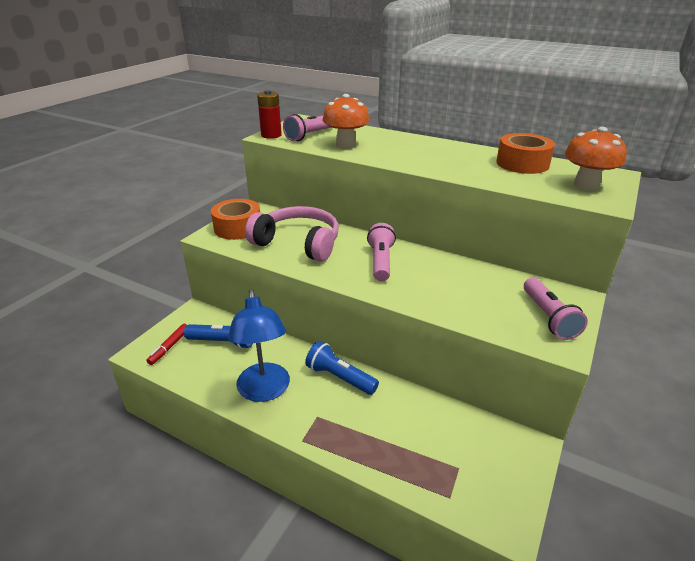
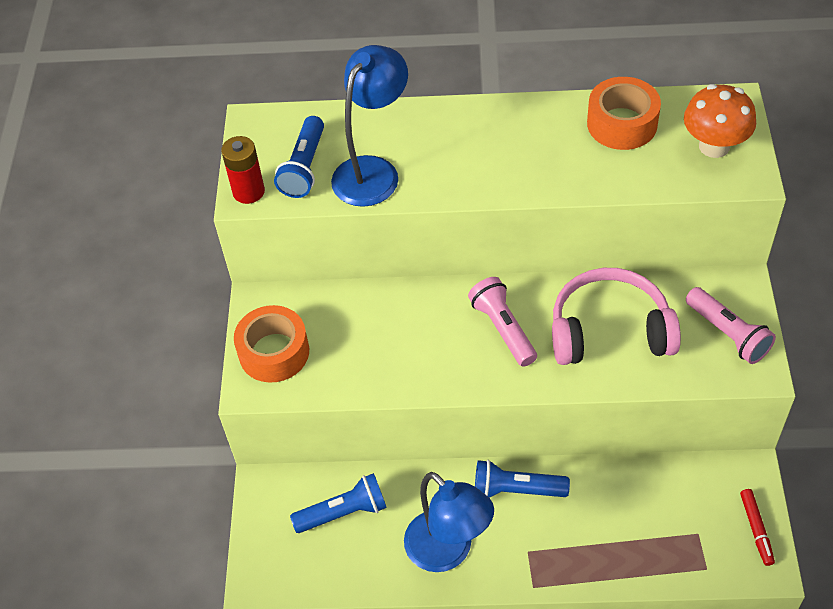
camera: 25 degrees left, 20 degrees up
red marker [146,324,187,365] -> red marker moved to [740,489,775,566]
pink headphones [245,206,339,262] -> pink headphones moved to [552,268,681,365]
pink flashlight [283,114,332,141] -> blue flashlight [274,116,324,198]
orange mushroom [323,94,369,148] -> blue lamp [331,45,408,207]

